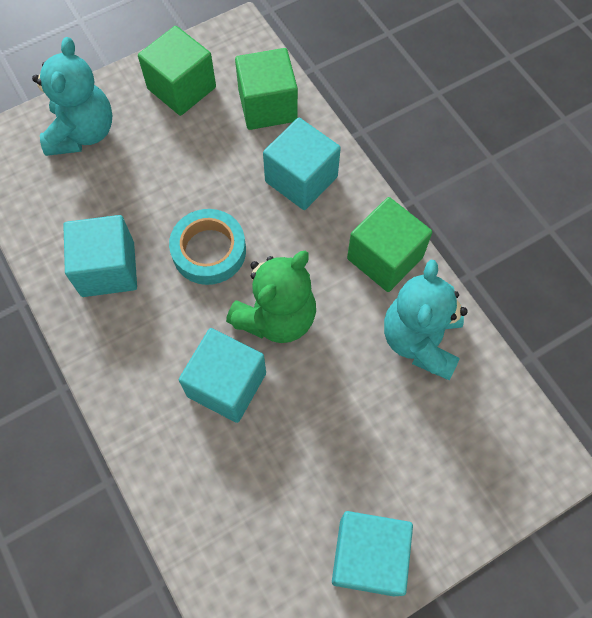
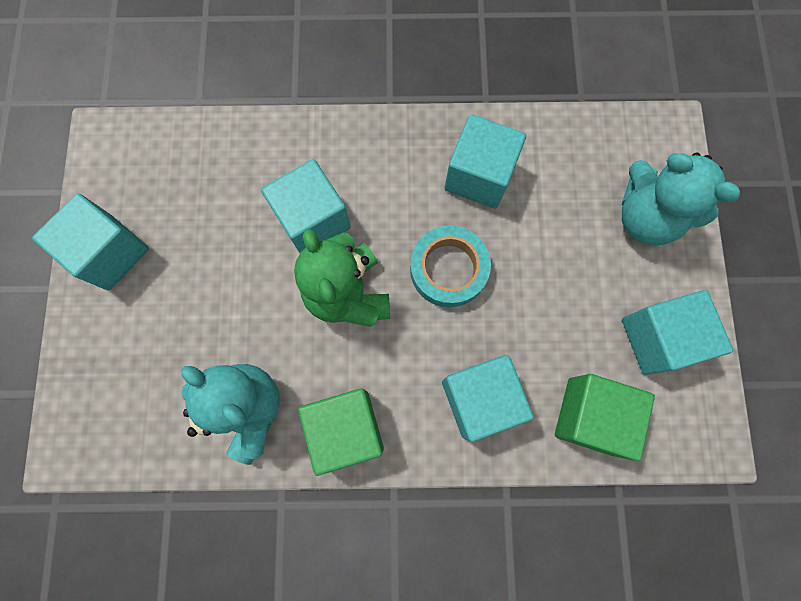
camera: 120 degrees right, 10 degrees up
green cube [138,26,216,116] -> turquoise cube [622,290,733,375]

